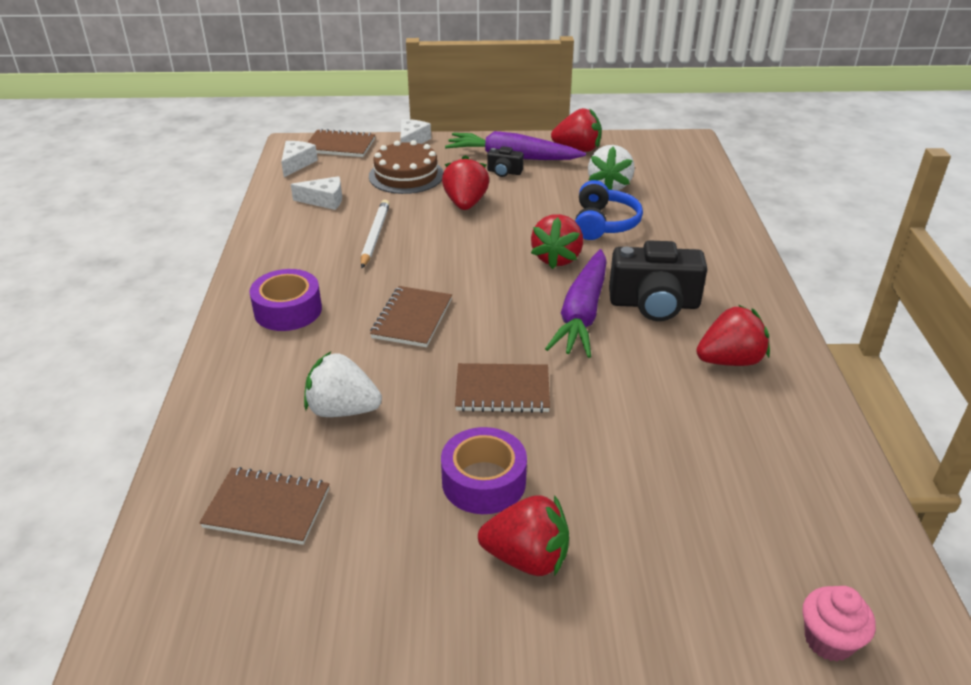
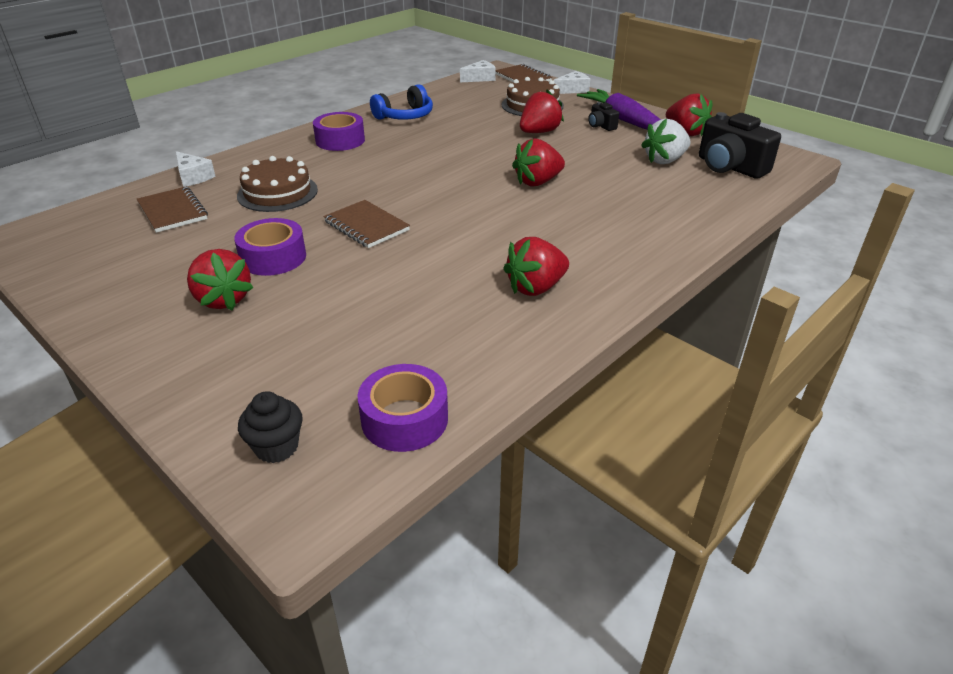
camera: 45 degrees right, 0 degrees up
white cheese [291,176,342,210] -> white cheese moved to [175,151,216,187]
white strawberry [304,351,382,417] -> brown cake [237,156,318,212]
white pencil [361,200,390,268] -> none
brown notebook [370,286,452,347] -> none
purple carrot [545,249,607,358] -> none
blue headphones [575,180,643,240] -> blue headphones moved to [370,84,433,120]
black camera [609,240,707,321] -> black camera moved to [699,112,781,179]
red strawberry [696,305,770,366] -> red strawberry turned 120 degrees clockwise [503,237,569,296]
pink cupcake [803,586,876,661] -> black cupcake [238,391,303,463]
none -> purple tape [358,364,448,452]

